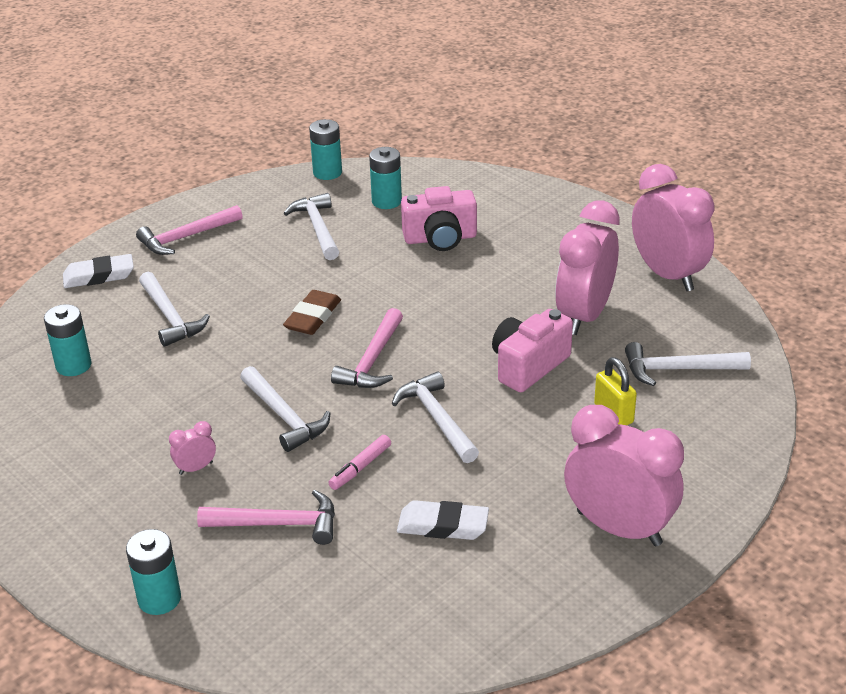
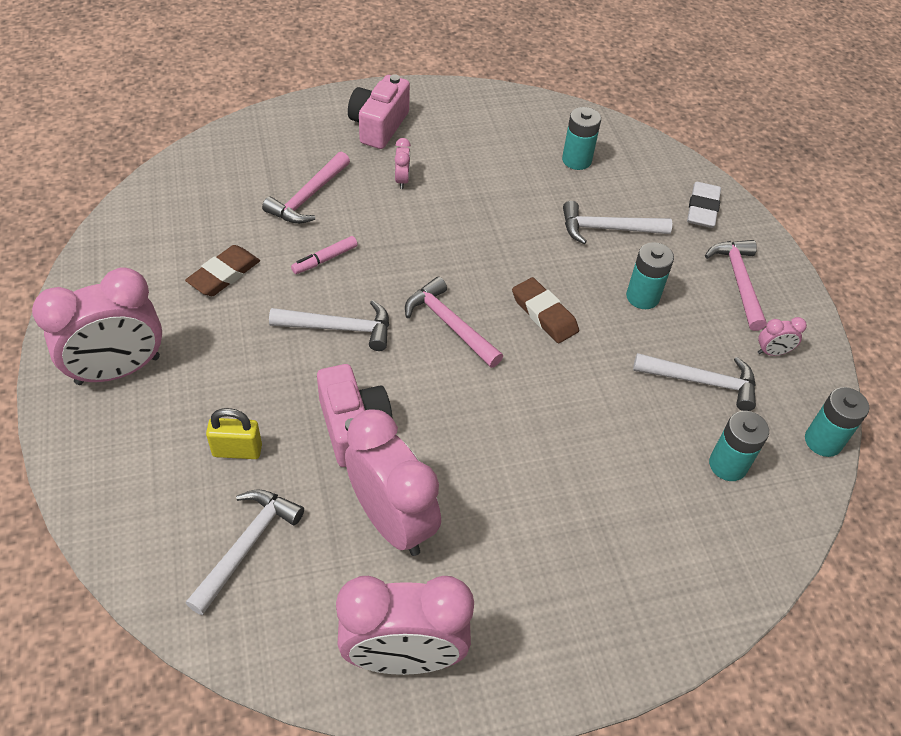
camera: 115 degrees right, 15 degrees up
turquoise battery [126,529,181,615] -> turquoise battery moved to [626,242,674,309]
white hammer [240,366,330,452] -> none
pink marker [329,435,391,490] -> pink marker turned 105 degrees counterclockwise [291,236,358,274]
white eraser [397,500,489,540] -> brown eraser [185,245,260,296]
pink camera [401,186,477,251] -> pink camera moved to [348,74,410,149]
none -> pink clock [758,317,807,356]

